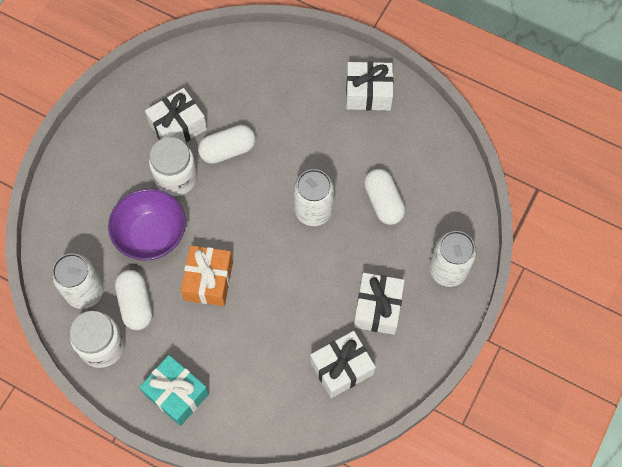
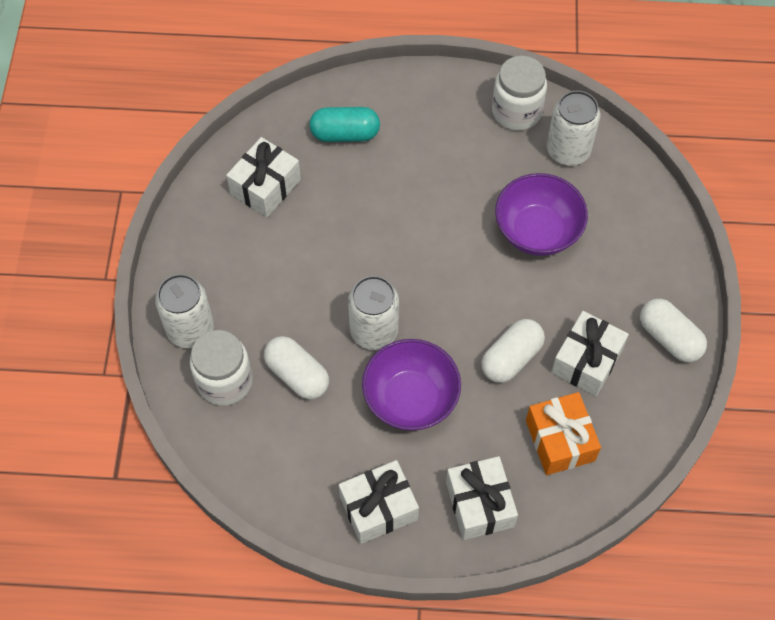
camera: 155 degrees right, 5 degrees down
white capsule [115,270,152,330] -> white capsule moved to [640,299,707,362]
turquoise gift [139,355,209,426] -> none
white jar [149,137,198,196] -> white jar moved to [190,330,253,406]
orange gift [181,246,233,306] -> orange gift moved to [526,392,601,475]
white gift [354,273,405,335] -> white gift moved to [446,456,518,540]
none -> turquoise capsule [309,107,380,142]
none -> purple bowl [362,339,461,431]

